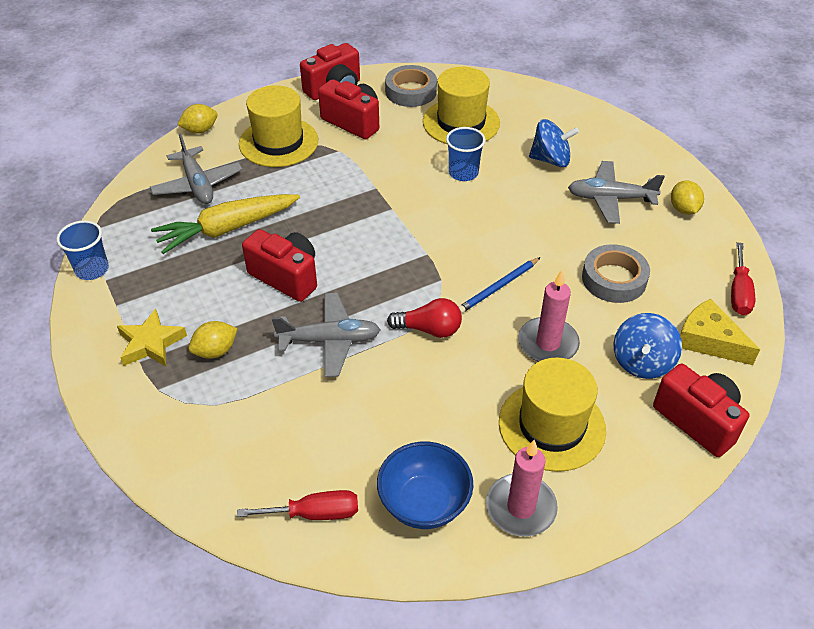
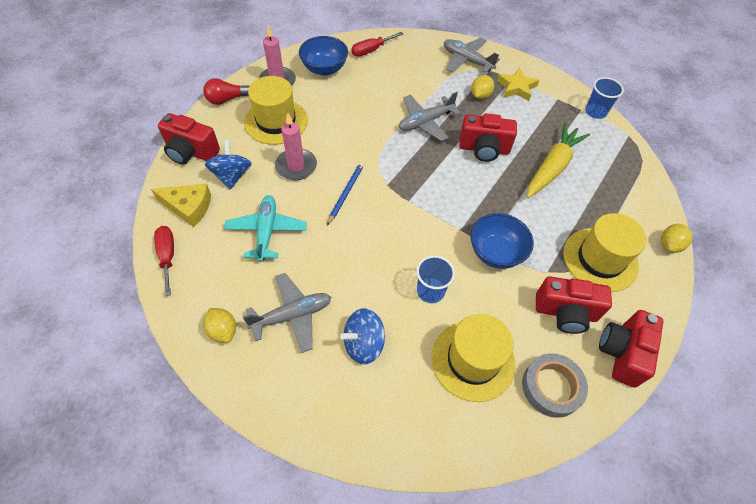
camera: 150 degrees right, 10 degrees up
grey plane [150,133,243,204] -> grey plane moved to [444,37,500,73]
red light bulb [387,298,462,338] -> red light bulb moved to [203,78,250,105]
grey tape [582,244,650,303] -> turquoise plane [224,195,307,262]
none -> blue bowl [471,213,534,269]

